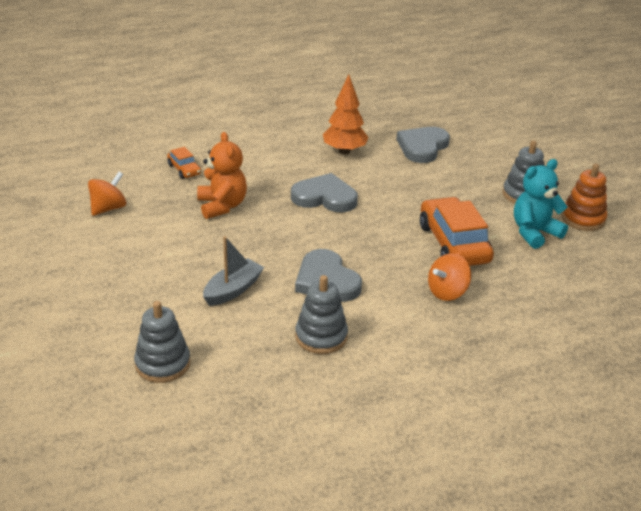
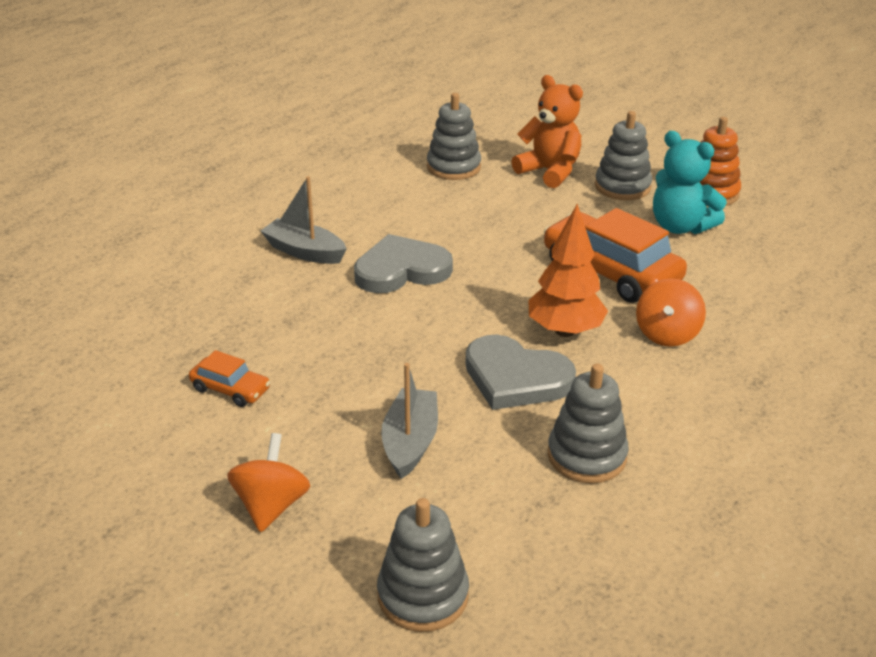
camera: 30 degrees left, 0 degrees up
orange spinning top [88,172,126,216] -> orange spinning top moved to [227,433,310,532]
orange car [167,147,201,179] -> orange car moved to [189,350,270,407]
orange teddy bear [197,132,247,219] -> orange teddy bear moved to [511,75,583,188]
orange tree [323,75,369,154] -> orange tree moved to [528,204,608,337]
grey heart [396,127,450,163] -> grey stacking toy [427,93,481,180]
turquoise teddy bear [514,159,568,249] -> turquoise teddy bear turned 75 degrees counterclockwise [653,131,727,234]
none -> grey boat [261,176,346,264]

